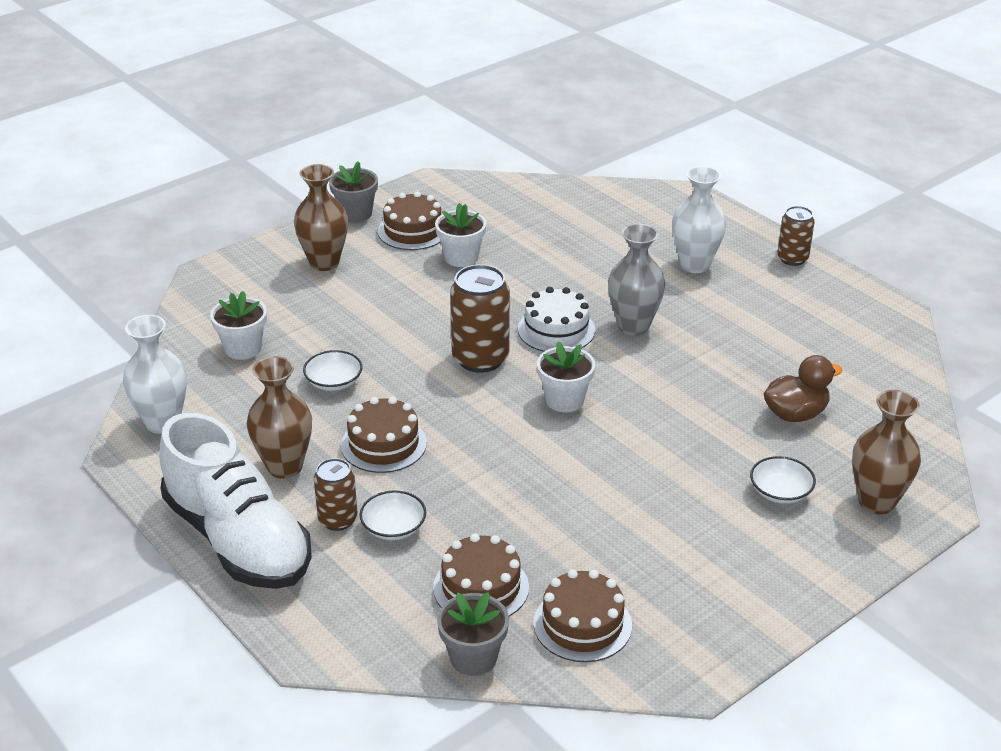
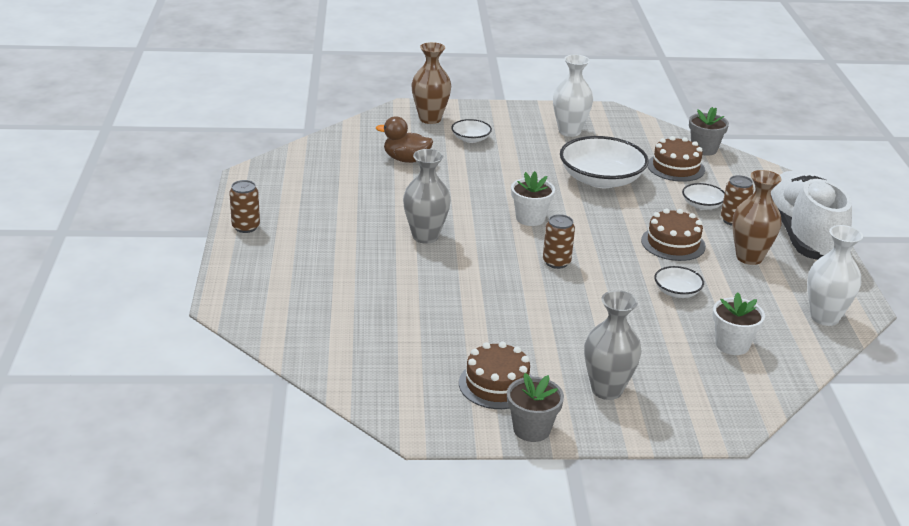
camera: 145 degrees left, 5 degrees down
brown vase [294,164,348,271] -> grey vase [584,290,642,400]
white flower pot [435,203,486,267] -> none
brown can [450,264,510,373] -> brown can [543,214,575,269], size x0.61
white cake [518,287,595,352] -> none
brown cake [533,569,632,662] -> none
white vase [672,166,726,273] -> white vase moved to [553,55,593,137]
none -> white bowl [560,136,649,188]

